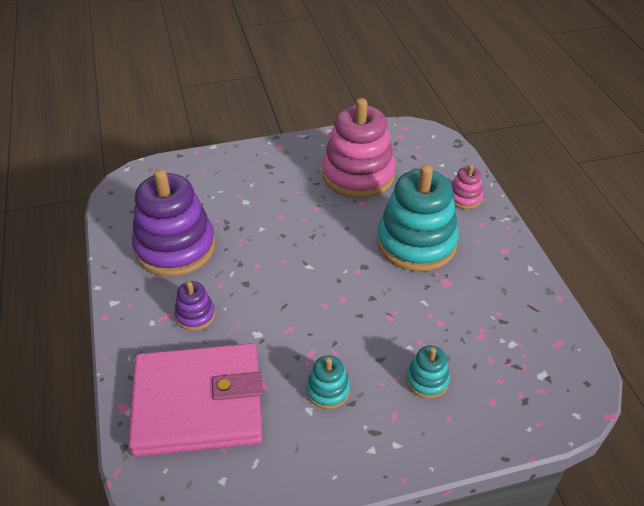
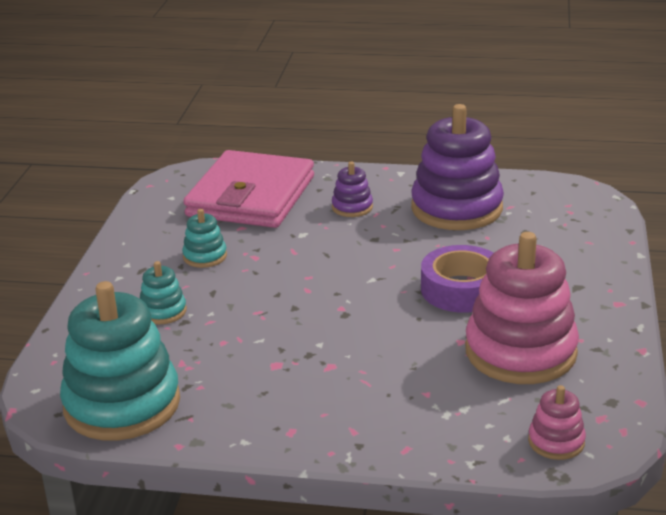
camera: 115 degrees right, 15 degrees down
turquoise stacking toy [377,165,459,272] -> turquoise stacking toy moved to [60,281,180,441]
pink stacking toy [452,165,483,209] -> pink stacking toy moved to [528,385,586,460]
none -> purple tape [421,245,493,313]

